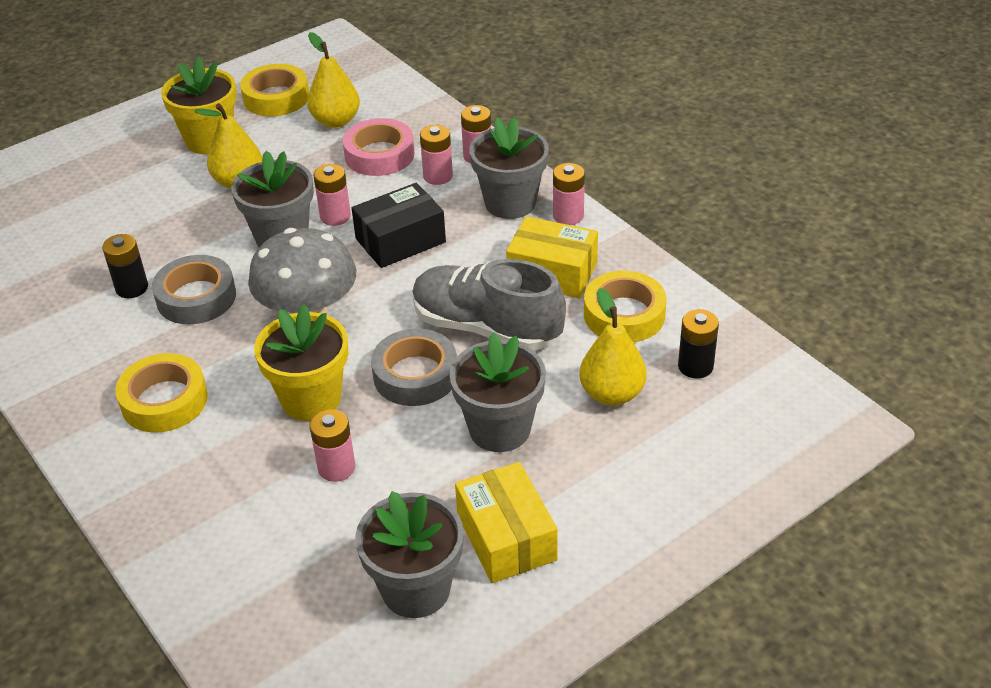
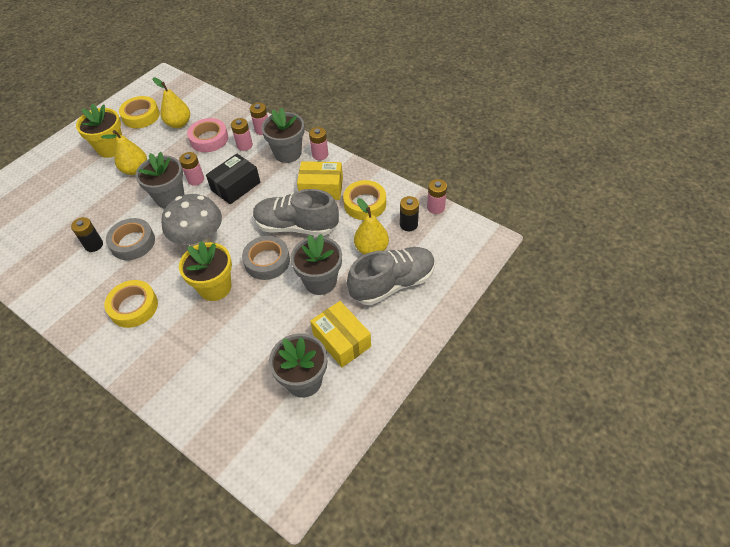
camera: 15 degrees left, 10 degrees up
pink battery [310,409,355,482] -> pink battery moved to [427,179,447,214]
none -> grey shoe [347,247,435,305]

